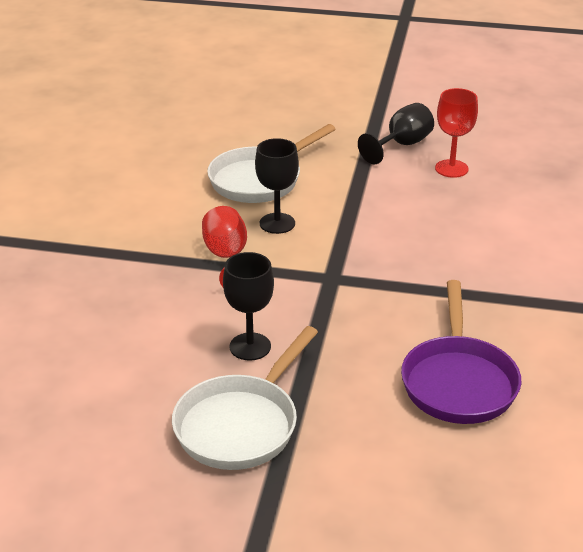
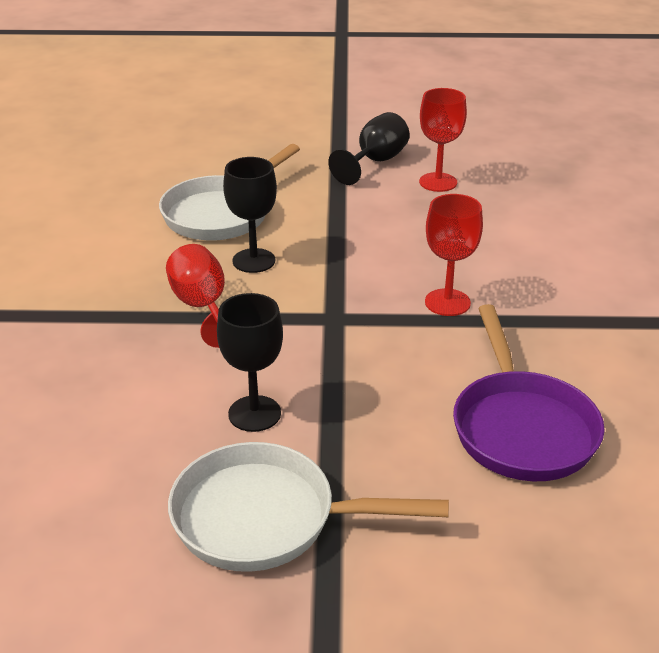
camera: 10 degrees left, 0 degrees up
white pan [172,326,318,470] -> white pan turned 75 degrees clockwise [168,442,449,572]
none -> red goblet [425,194,483,316]

